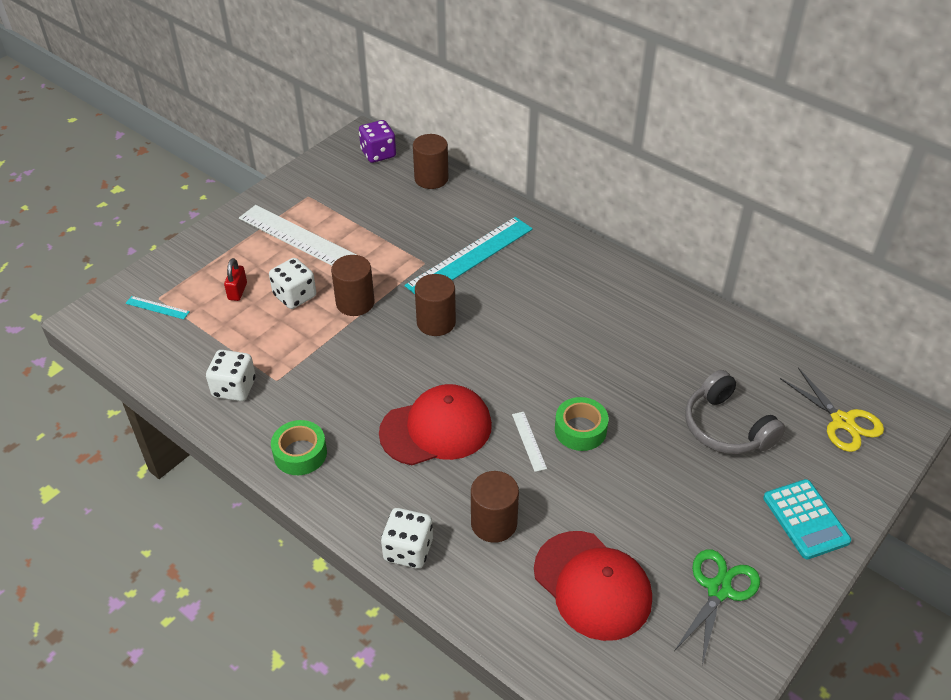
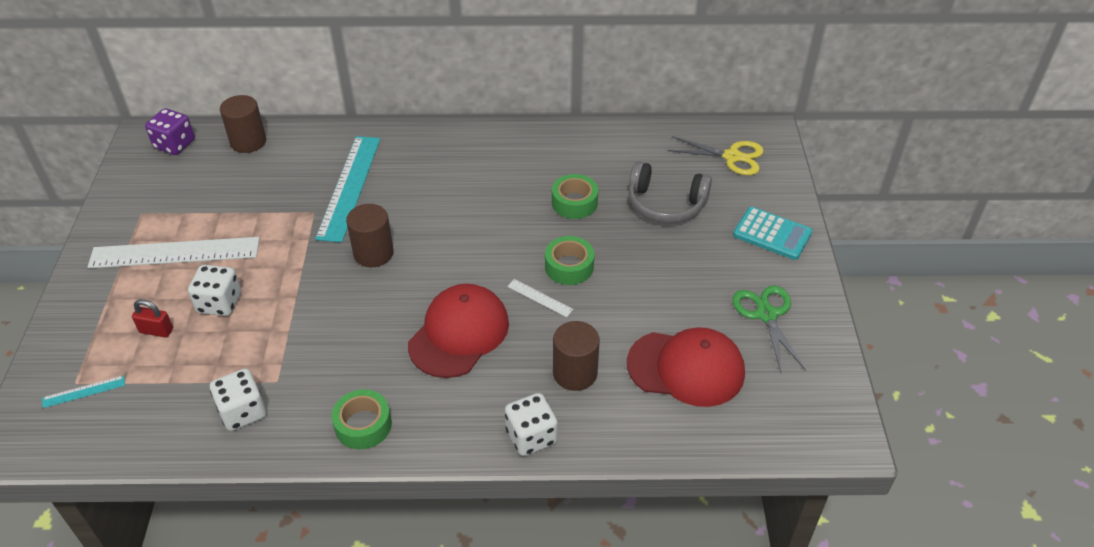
camera: 40 degrees left, 0 degrees up
red padlock [224,258,247,301] -> red padlock turned 45 degrees counterclockwise [132,299,173,338]
brown cylinder [331,255,374,316] -> none
none -> green tape [552,174,598,219]

